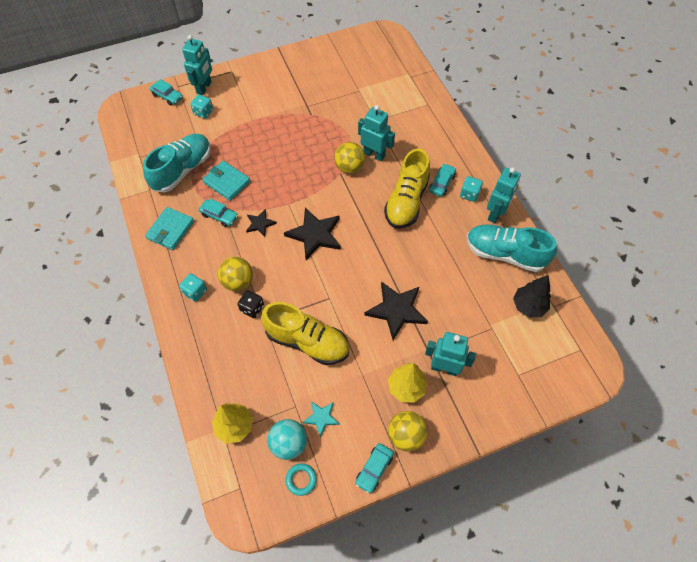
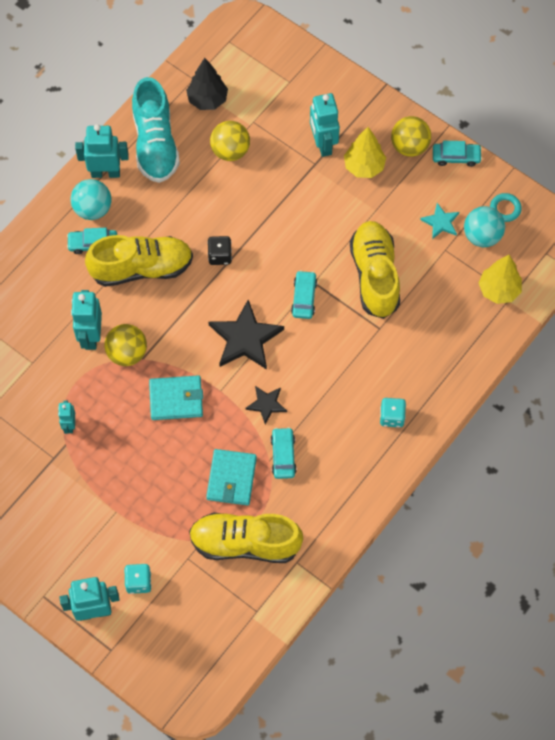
camera: 120 degrees left, 5 degrees up
turquoise shoe [143,134,211,192] -> yellow shoe [189,513,303,563]
turquoise wallet [145,207,194,250] -> turquoise wallet moved to [149,375,203,420]
turquoise car [150,79,183,106] -> turquoise car moved to [291,270,318,319]
yellow ball [218,257,253,291] -> yellow ball moved to [210,121,250,161]
black dice [237,290,264,318] -> black dice moved to [207,236,232,265]
black star [364,281,428,340] -> none
turquoise dice [460,176,483,202] -> turquoise ball [70,179,112,220]
none -> turquoise robot [58,401,75,434]

